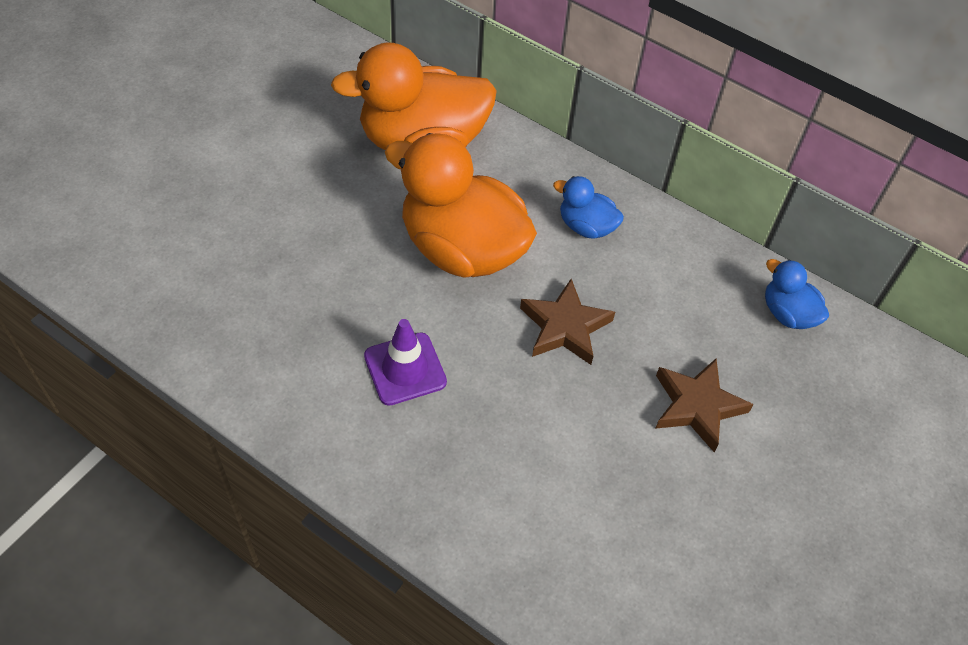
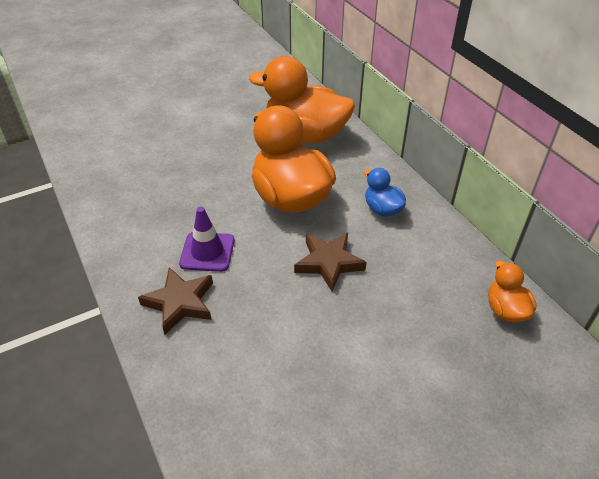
camera: 30 degrees right, 10 degrees down
brown star [655,359,754,452] -> brown star moved to [138,267,213,334]
blue duck [765,259,829,329] -> orange duck [488,261,536,323]

